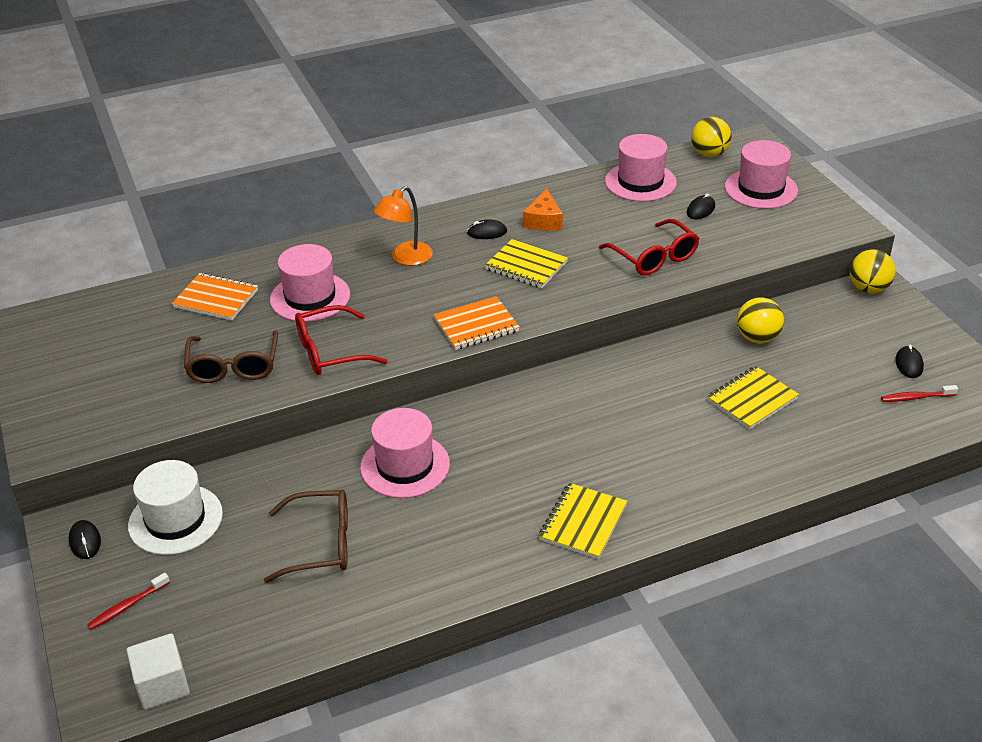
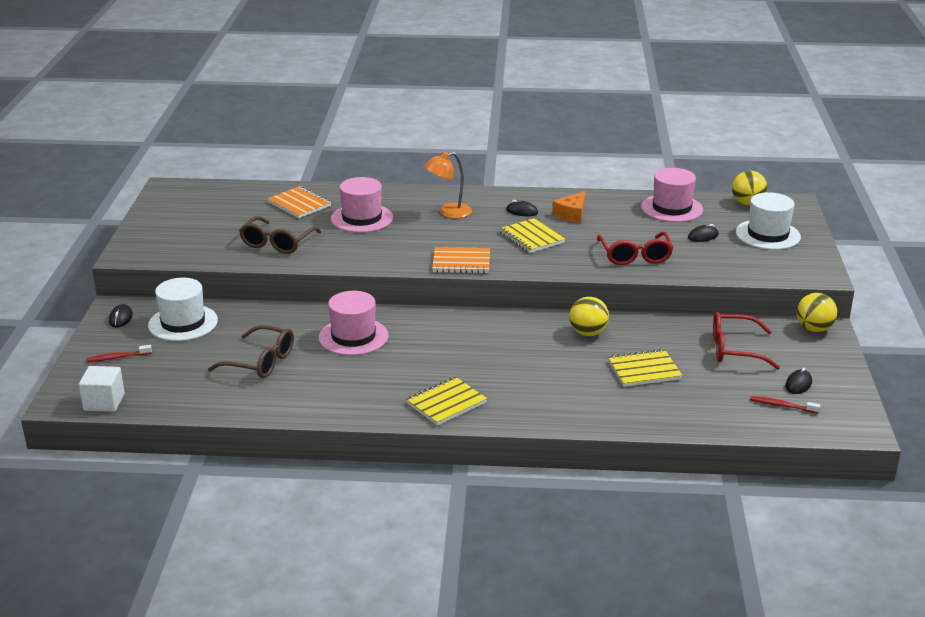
camera: 25 degrees right, 10 degrees down
red glasses [295,305,388,375] -> red glasses moved to [713,312,780,369]
pink hat [725,140,798,209] -> white hat [736,192,801,250]
yellow ball [737,297,784,343] -> yellow ball moved to [569,297,609,336]

